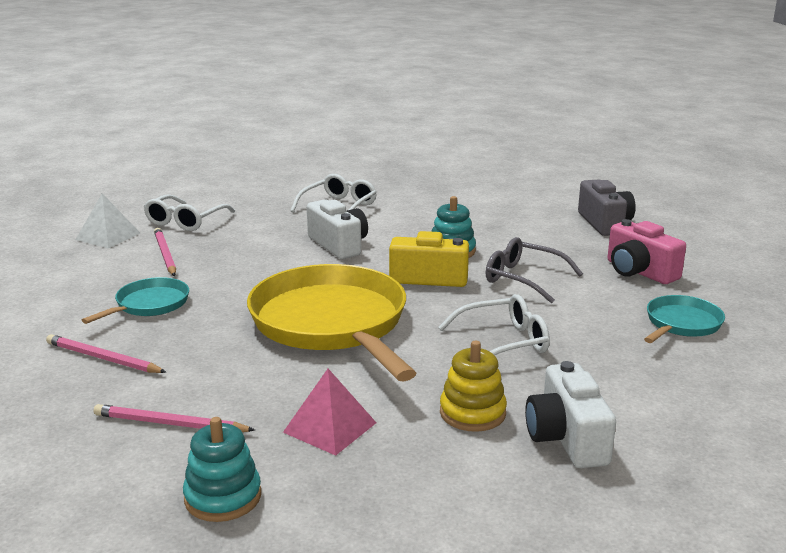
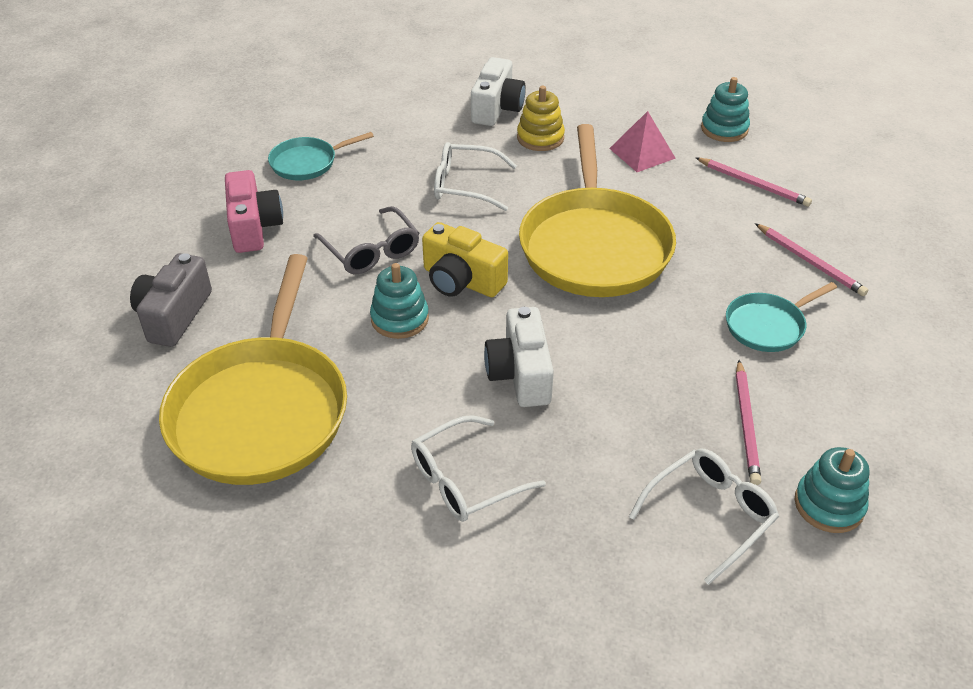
camera: 155 degrees left, 20 degrees up
white pyramid [75,194,140,248] -> turquoise stacking toy [795,447,870,533]
none -> yellow pan [159,254,347,485]

